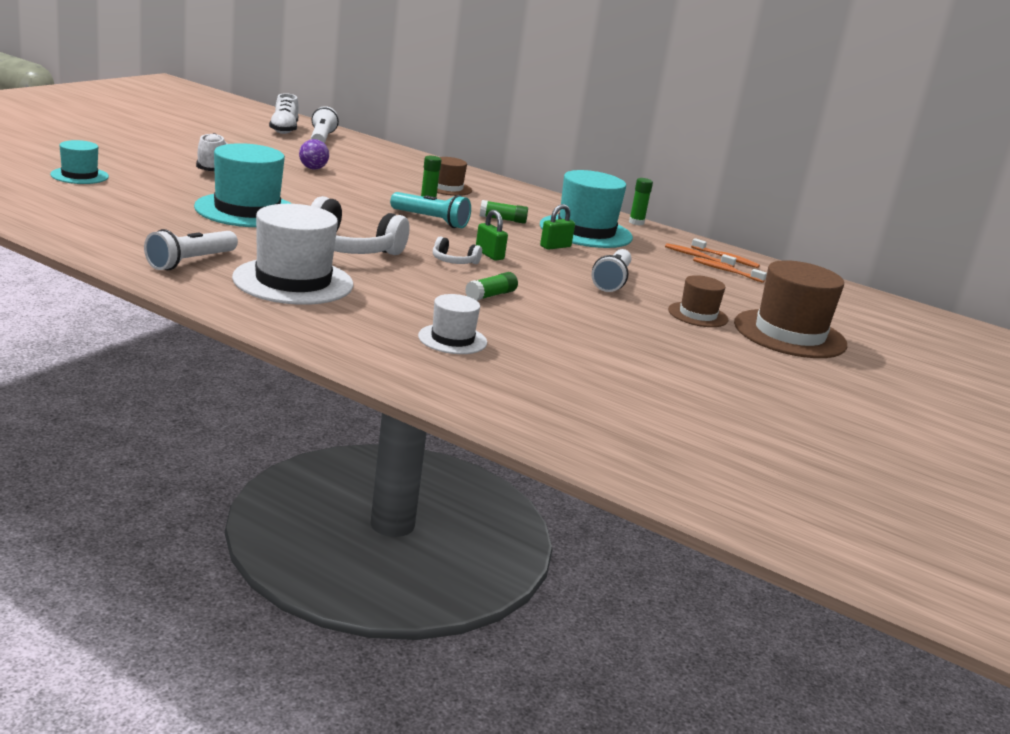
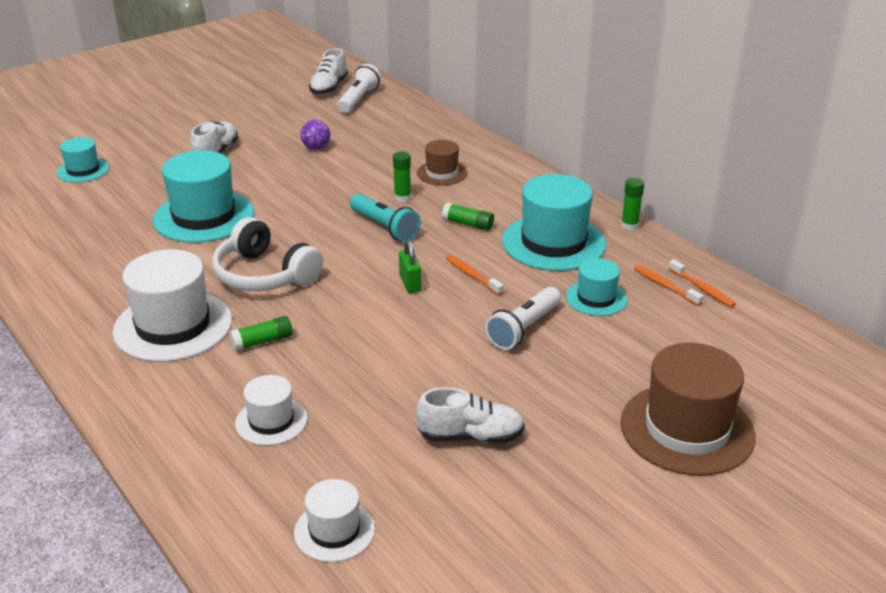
camera: 25 degrees right, 10 degrees up
white flashlight [144,229,238,270] -> none
white headphones [433,236,482,264] -> none
green glue stick [465,272,518,301] -> green glue stick moved to [229,316,293,351]
green padlock [540,204,575,250] -> none
brown hat [668,275,728,327] -> none
orange toothbrush [693,257,767,283] -> orange toothbrush moved to [446,255,504,295]
none -> white hat [294,479,375,562]
none -> white shoe [416,387,525,443]
none -> turquoise hat [566,258,627,316]

